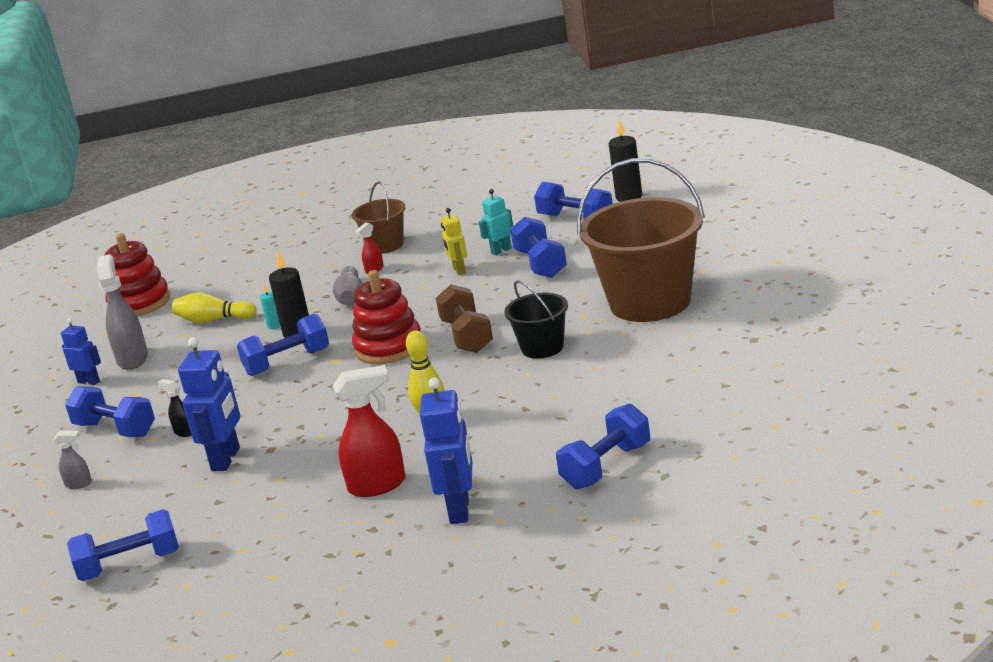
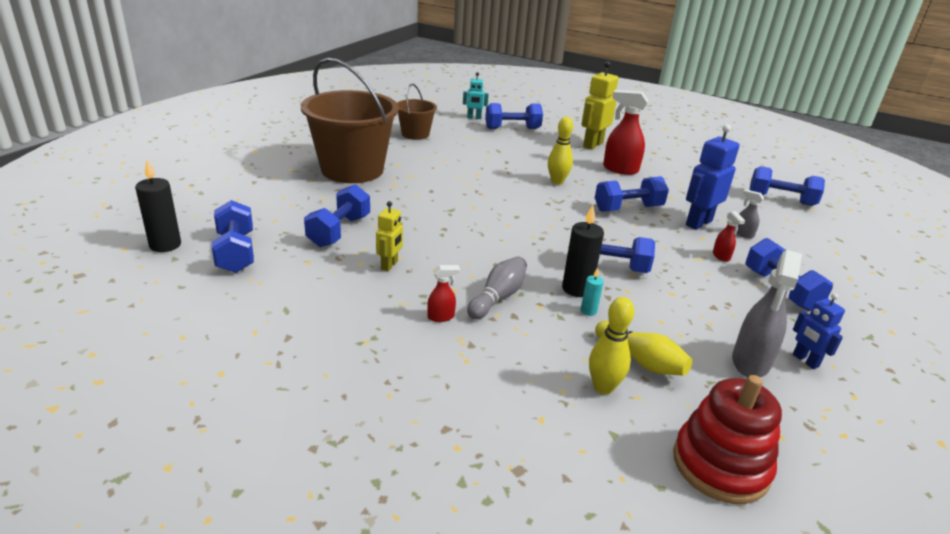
camera: 150 degrees left, 5 degrees up
grey spray bottle [53,431,92,489] -> grey spray bottle moved to [734,190,764,238]
black spray bottle [158,379,192,437] -> red spray bottle [713,211,745,262]
brown bucket [352,181,406,254] -> brown bucket moved to [397,83,437,140]
red stacking toy [352,270,421,364] -> none
blue robot [420,377,472,524] -> yellow robot [581,61,619,150]
brown dumbbell [436,284,493,353] -> none
turquoise robot [479,189,513,255] -> turquoise robot moved to [463,72,489,119]
black bucket [504,280,568,359] -> none
none -> yellow bowling pin [589,297,634,395]
none -> blue dumbbell [595,176,669,212]

